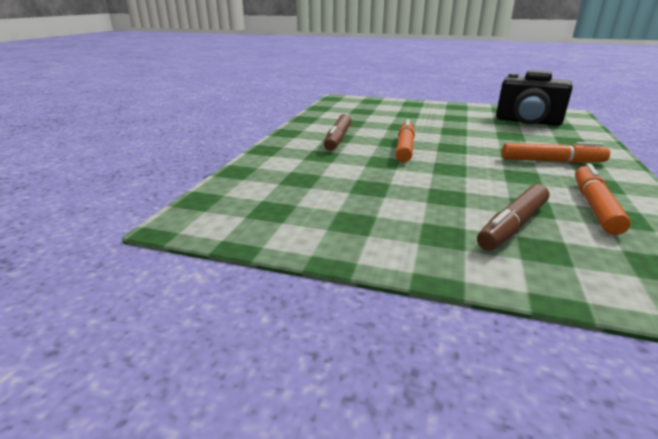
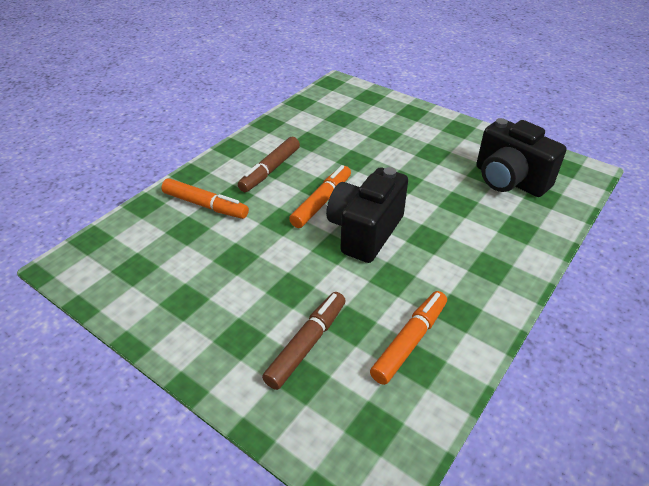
camera: 20 degrees right, 15 degrees up
brown marker [477,184,550,251] -> brown marker turned 150 degrees clockwise [262,292,346,390]
orange marker [502,142,610,163] -> orange marker moved to [161,178,249,219]
none -> black camera [326,167,408,263]

